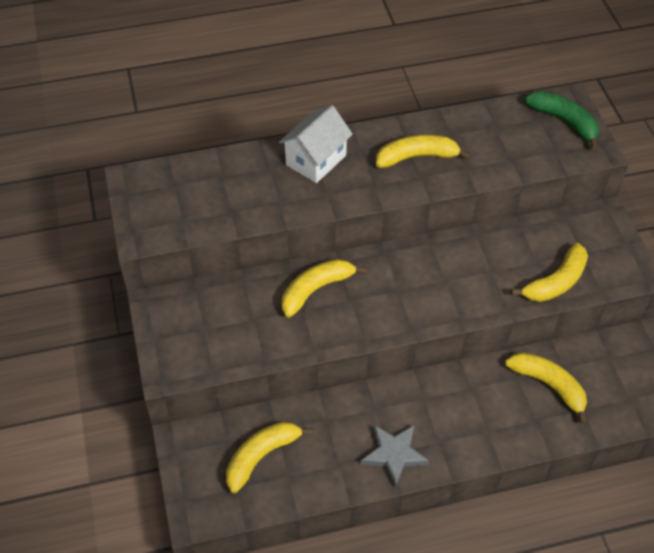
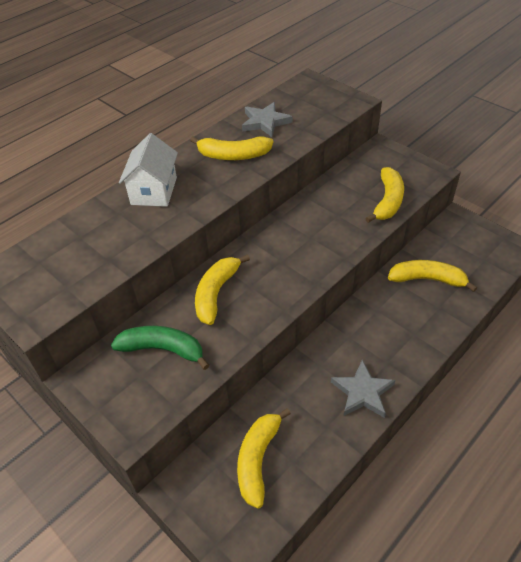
camera: 30 degrees left, 5 degrees down
yellow banana [376,135,471,168] -> yellow banana turned 135 degrees counterclockwise [190,137,273,160]
green banana [525,91,599,150] -> green banana moved to [111,326,209,370]
none -> grey star [242,102,292,137]

